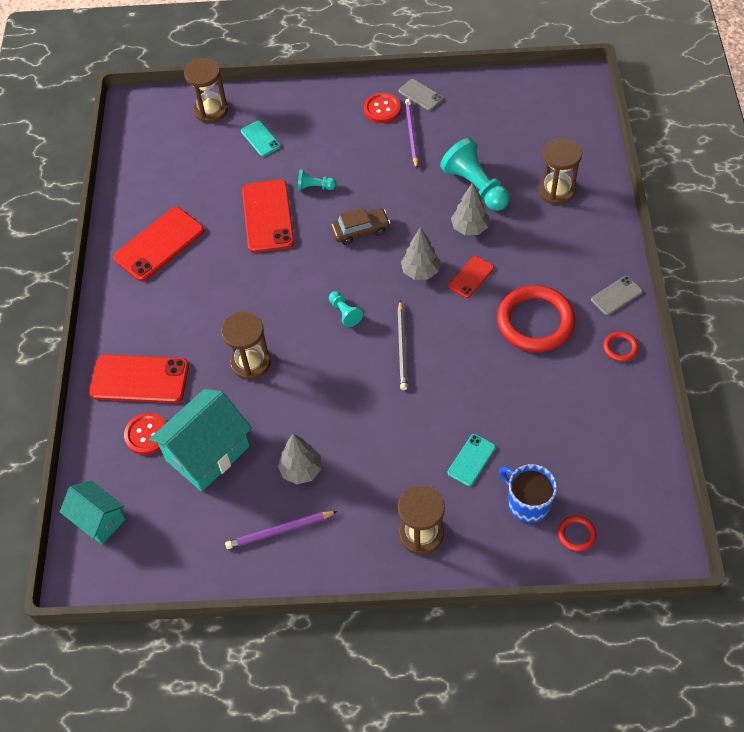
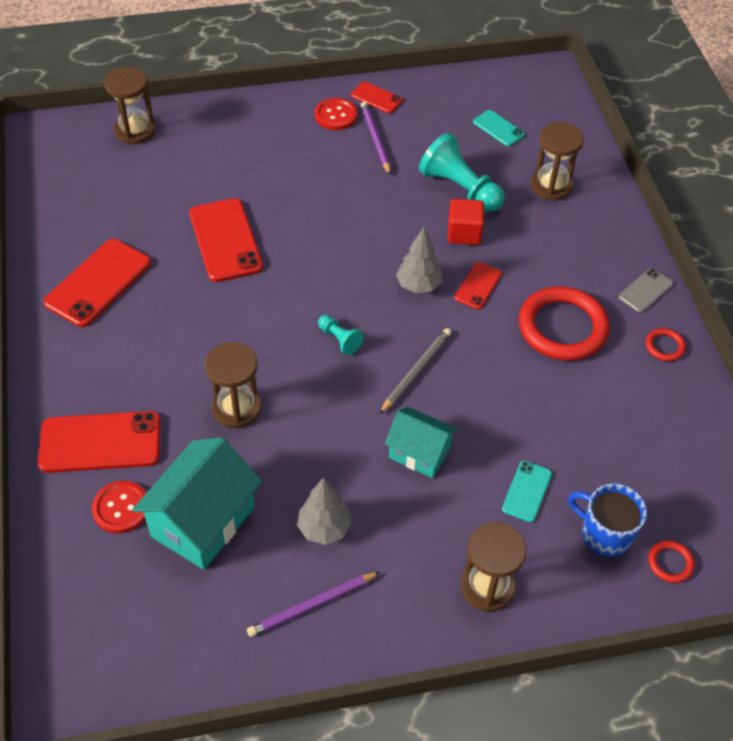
camera: 15 degrees left, 5 degrees down
turquoise house [60,480,126,544] -> turquoise house moved to [385,407,458,478]
turquoise phone [241,121,281,156] -> turquoise phone moved to [473,110,525,146]
turquoise pawn [297,169,337,191] -> none
brown car [331,208,390,245] -> none
grey pencil [398,300,407,390] -> grey pencil turned 135 degrees counterclockwise [380,328,451,414]
grey phone [399,79,443,111] -> red phone [351,82,403,113]
grey tree [451,182,490,235] -> red cube [448,199,484,245]

